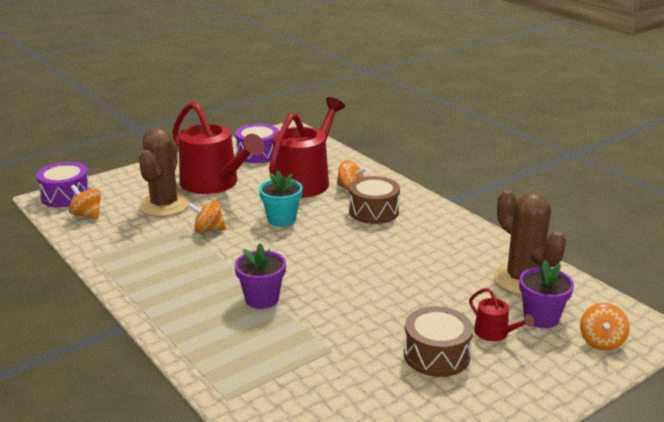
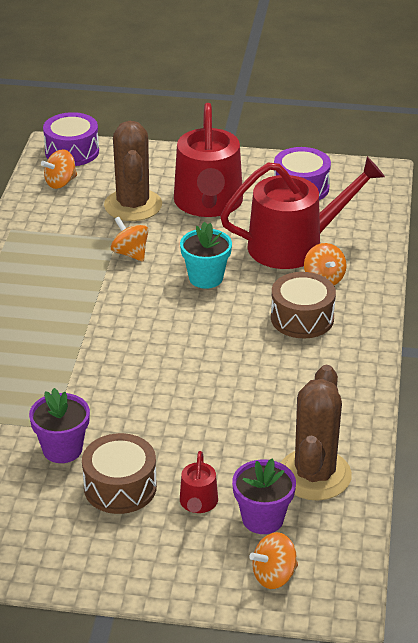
camera: 45 degrees right, 10 degrees up
orange spinning top [69,185,101,219] -> orange spinning top turned 120 degrees counterclockwise [41,149,77,189]
brown cactus [139,128,190,217] -> brown cactus turned 60 degrees counterclockwise [104,121,162,221]
purple flower pot [235,243,286,309] -> purple flower pot moved to [29,388,90,463]

